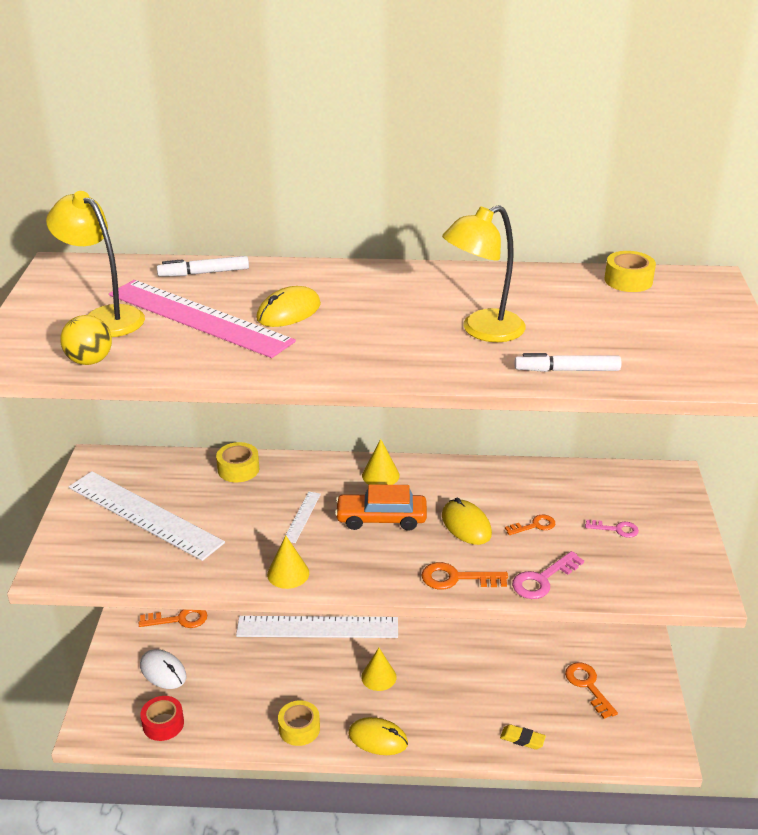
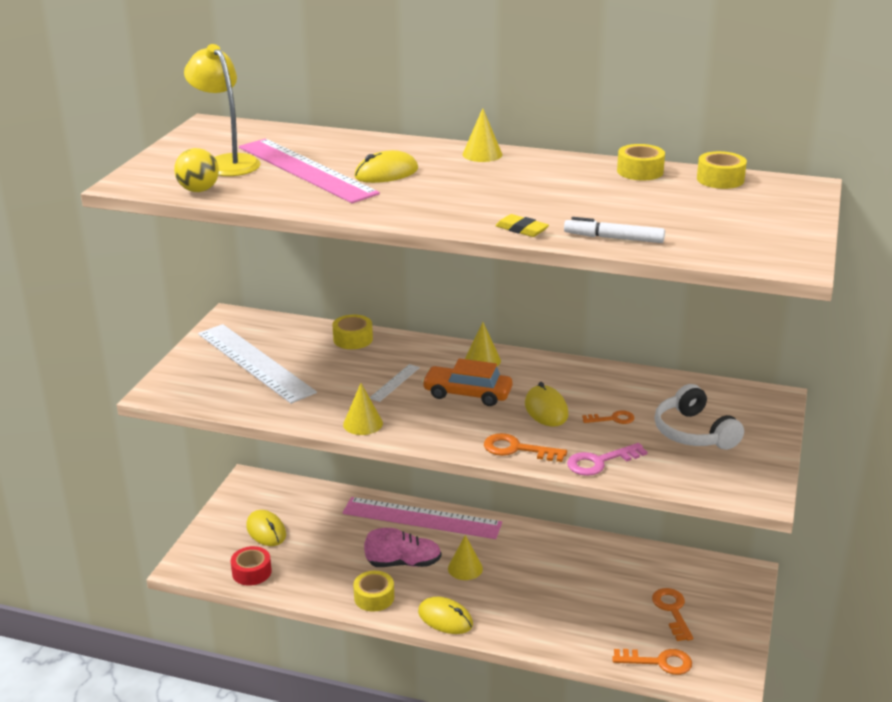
camera: 15 degrees right, 5 degrees down
orange key [139,610,207,628] -> orange key moved to [612,649,692,675]
white mouse [140,649,186,689] -> yellow mouse [246,510,286,546]
white marker [157,256,249,277] -> none
white ruler [236,616,398,638] -> pink ruler [343,497,502,539]
yellow lamp [442,205,526,342] -> none
yellow eraser [500,724,546,750] -> yellow eraser moved to [495,214,549,237]
pink key [585,520,639,538] -> white headphones [654,384,744,450]
none -> pink shoe [364,528,441,567]
none -> yellow cone [463,108,502,162]
none -> yellow tape [617,144,665,180]

